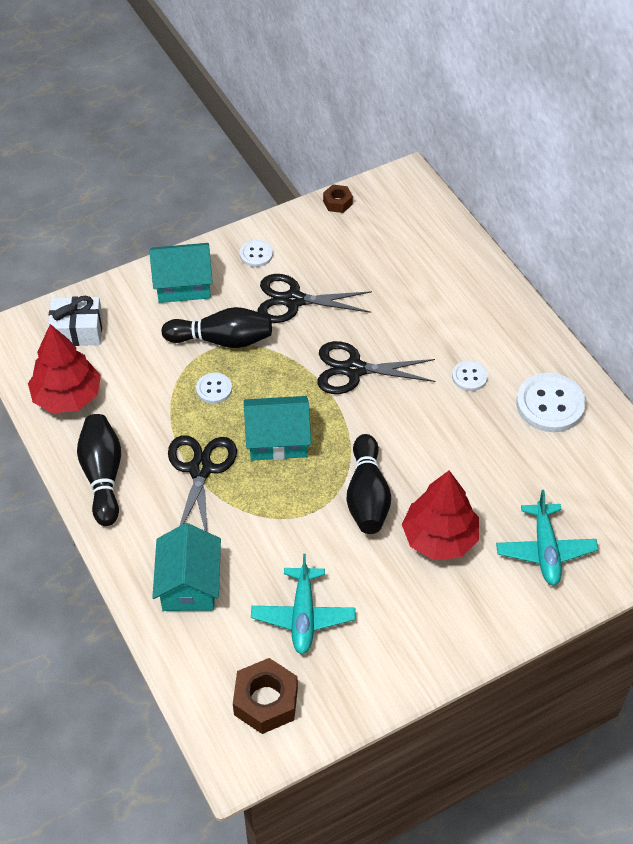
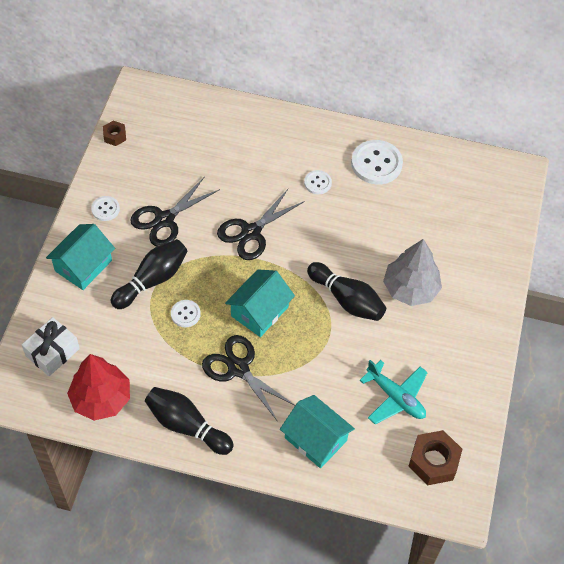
camera: 50 degrees left, 5 degrees up
red tree [402,470,479,560] -> grey tree [383,239,442,306]
turquoise plane [496,490,599,585] -> none

